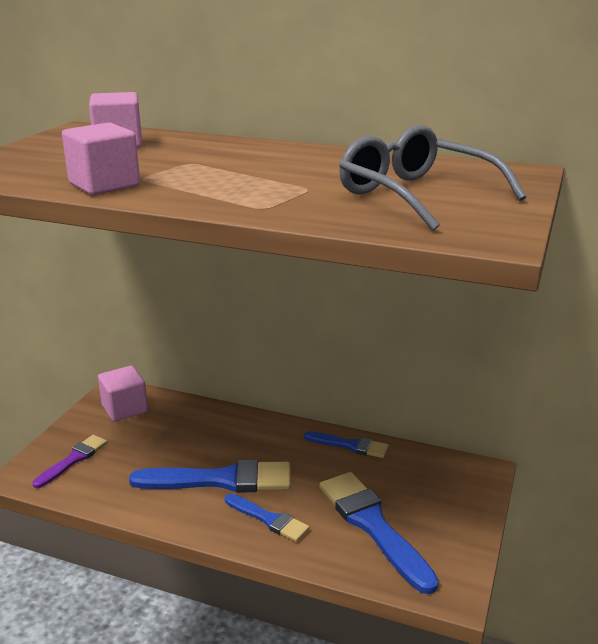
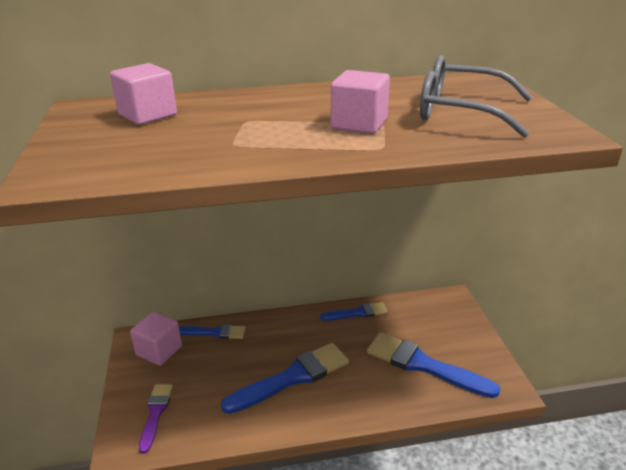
camera: 30 degrees left, 5 degrees up
pink cube [62,122,140,195] -> pink cube moved to [331,70,390,134]
blue brush [225,494,309,542] -> blue brush moved to [179,324,246,339]

